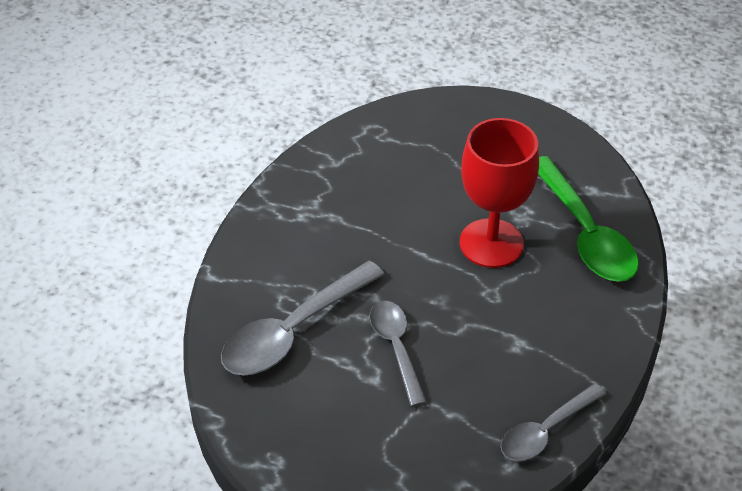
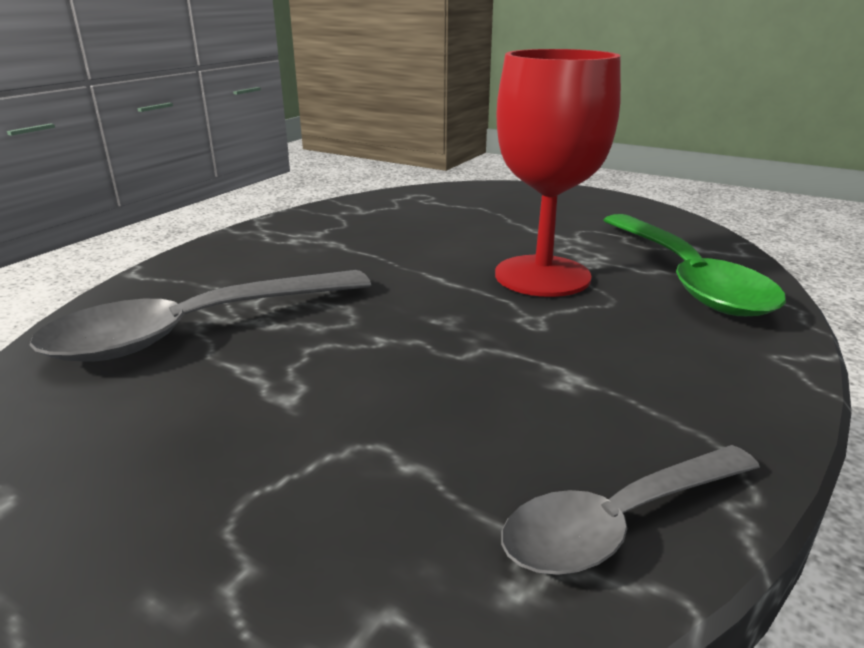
camera: 10 degrees right, 20 degrees down
grey spoon [369,301,427,407] -> none

